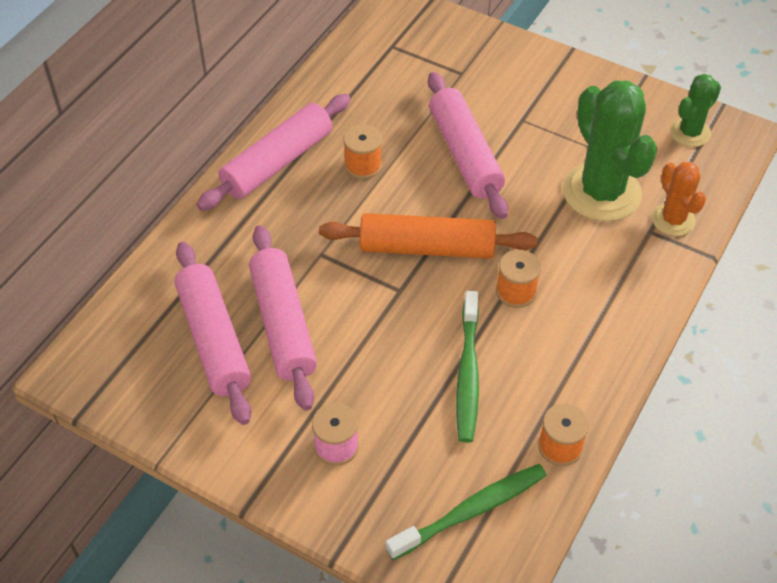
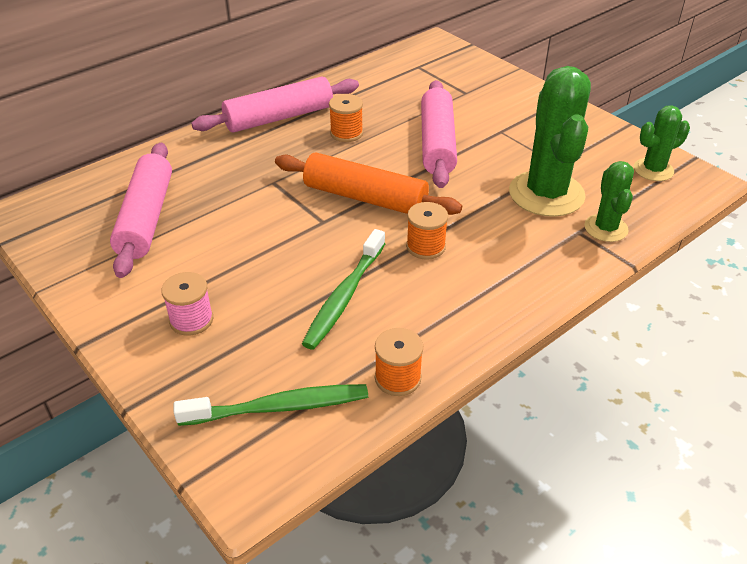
camera: 20 degrees right, 10 degrees down
pink rolling pin [249,225,317,411] -> none
orange cactus [652,162,706,236] -> green cactus [584,161,634,242]

